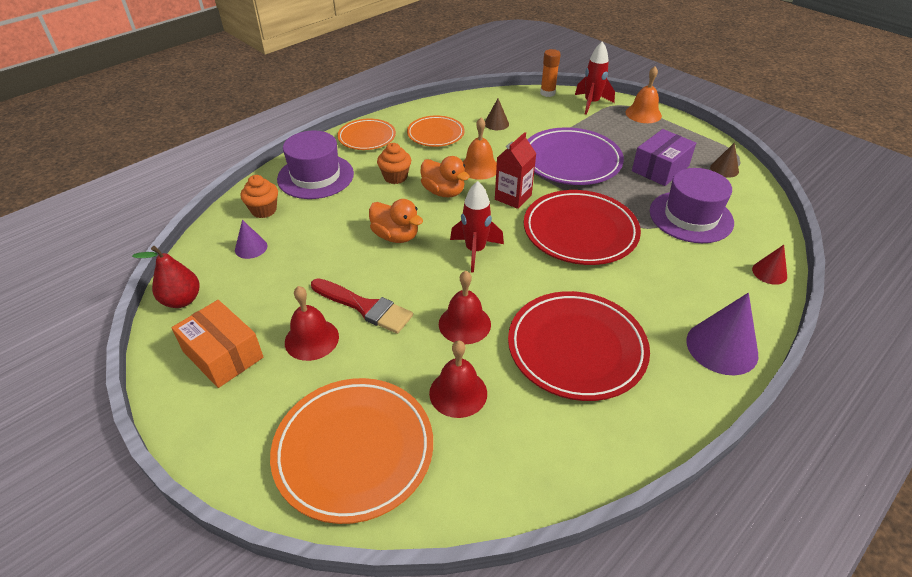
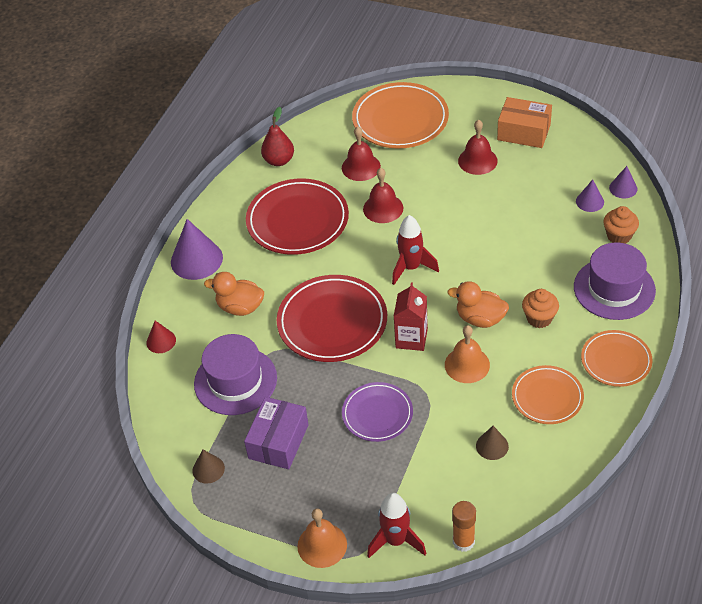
camera: 160 degrees right, 5 degrees up
red pear [132,246,200,308] -> red pear moved to [261,107,294,166]
red brush [311,278,413,334] -> none
orange duck [369,199,423,243] -> orange duck moved to [204,272,264,316]
purple plate [527,127,624,185] -> purple plate [342,382,413,442], size x0.61
none -> purple cone [609,166,638,198]

